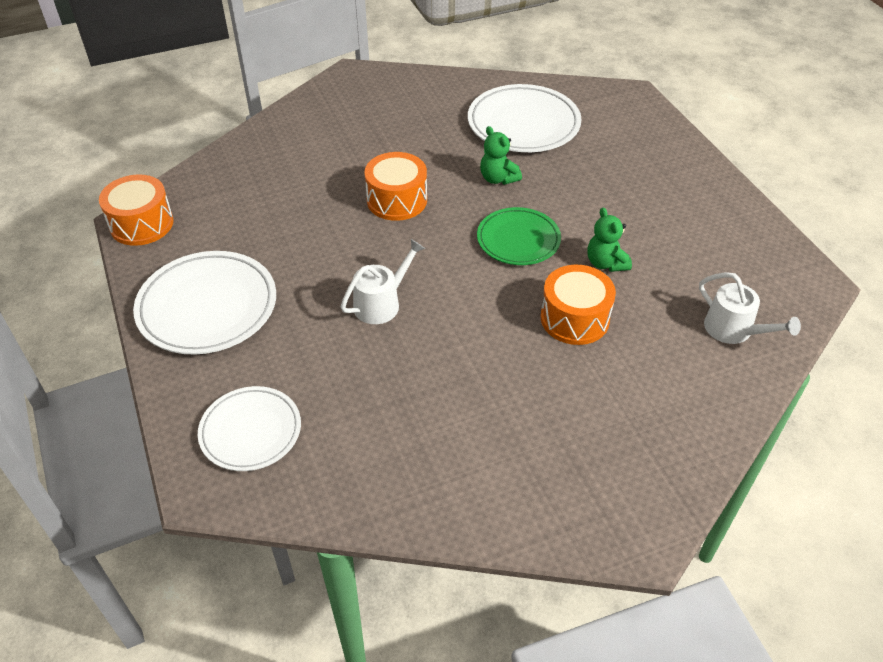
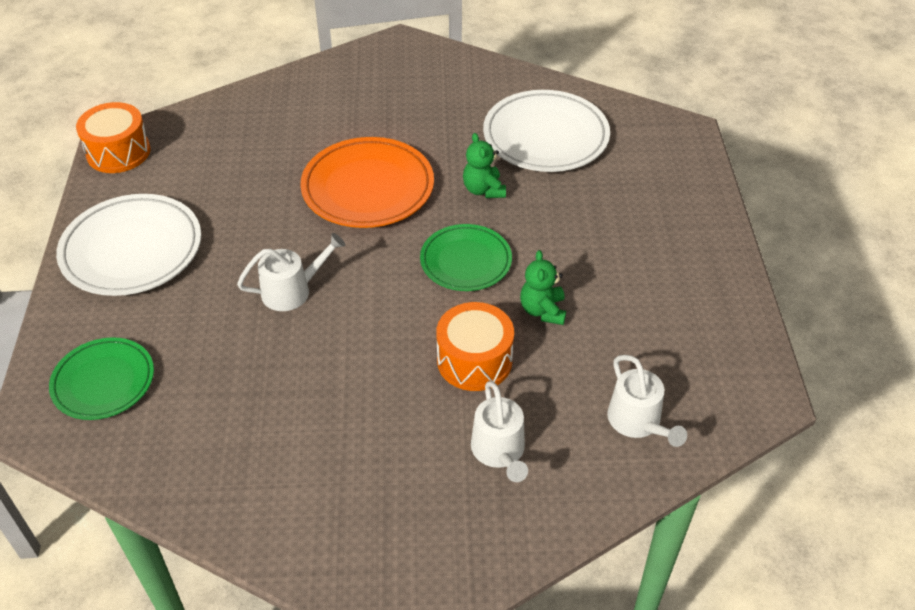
camera: 20 degrees right, 0 degrees up
white plate [198,386,301,471] -> green plate [49,337,154,420]
orange drum [364,152,427,221] -> orange plate [300,137,434,228]
none -> white watering can [471,381,528,482]

